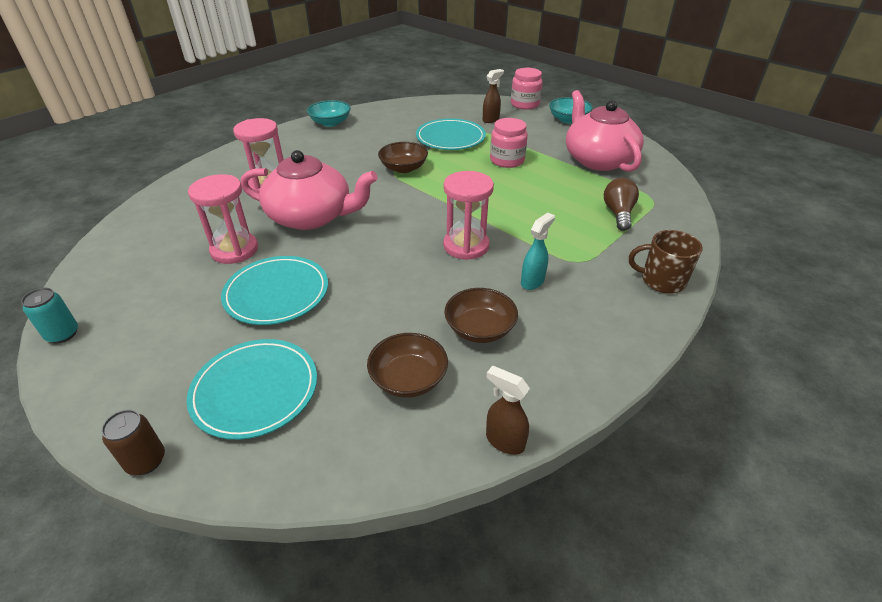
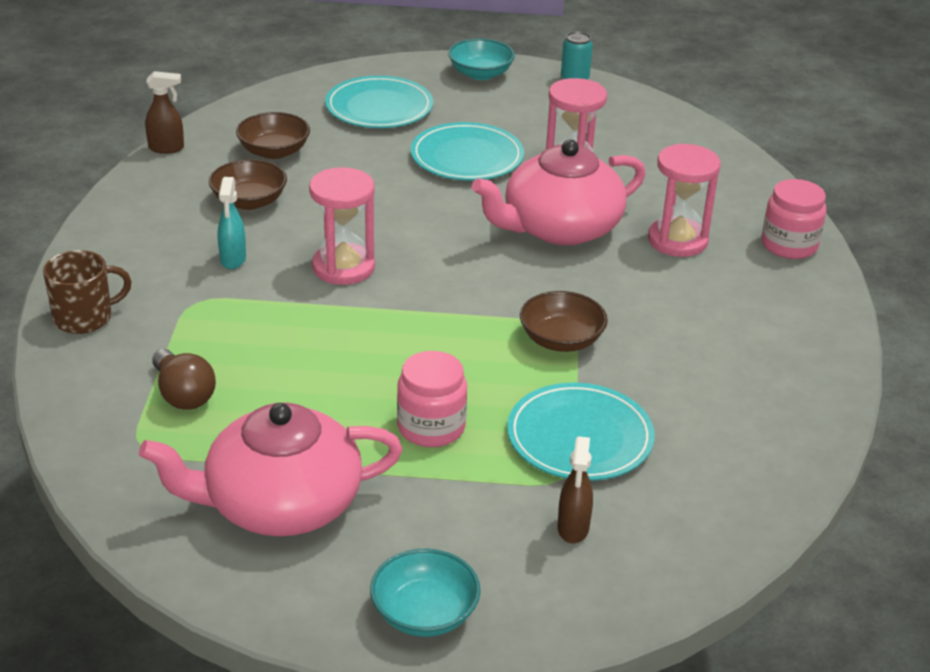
camera: 140 degrees right, 5 degrees down
brown can [101,409,165,475] -> none
turquoise bowl [307,100,351,127] -> turquoise bowl moved to [448,39,515,80]
pink jar [511,68,543,110] -> pink jar moved to [762,179,826,259]
pink teapot [566,90,644,172] -> pink teapot turned 135 degrees clockwise [139,403,403,536]

